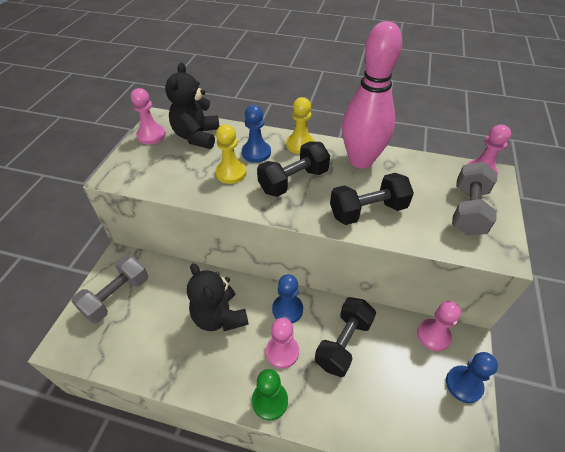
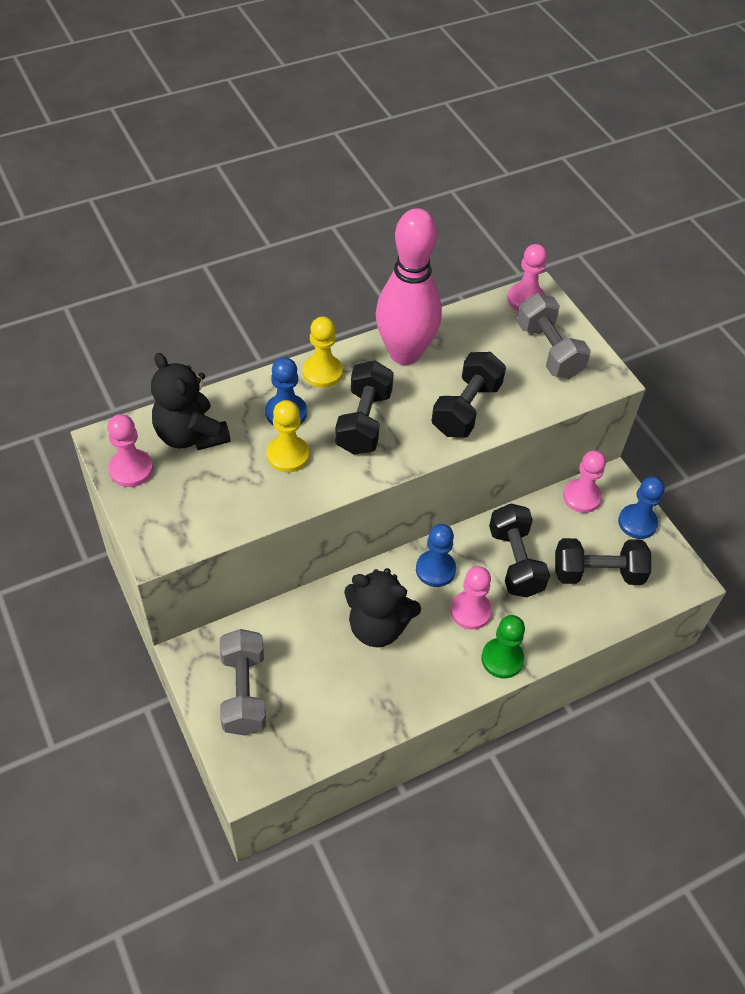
camera: 45 degrees left, 5 degrees up
none -> black dumbbell [555,538,651,585]

